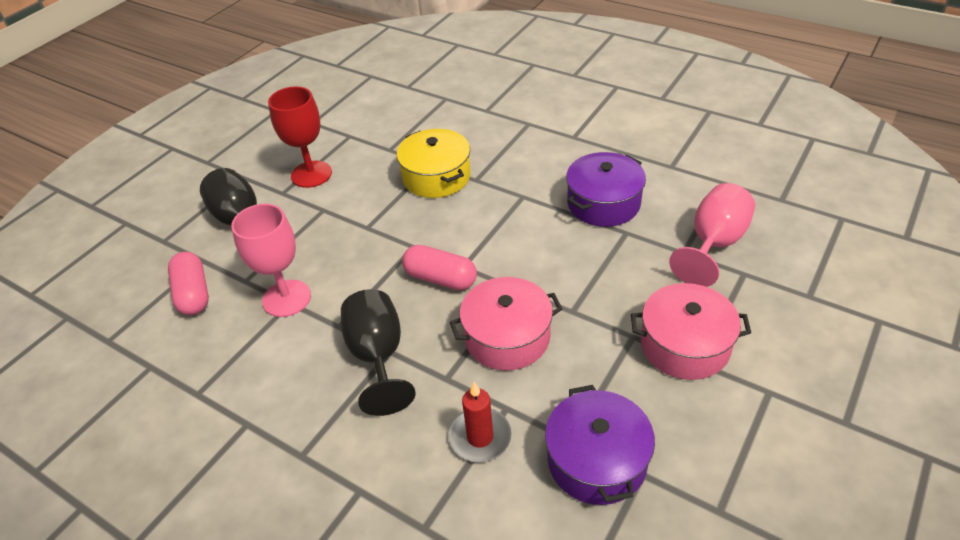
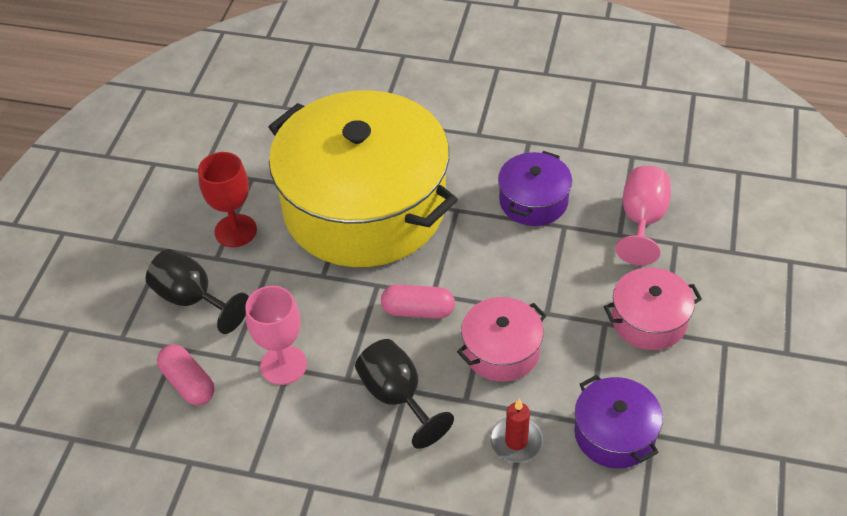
camera: 20 degrees left, 5 degrees up
yellow pot [396,129,471,198] -> yellow pot [269,90,458,267], size x2.38

